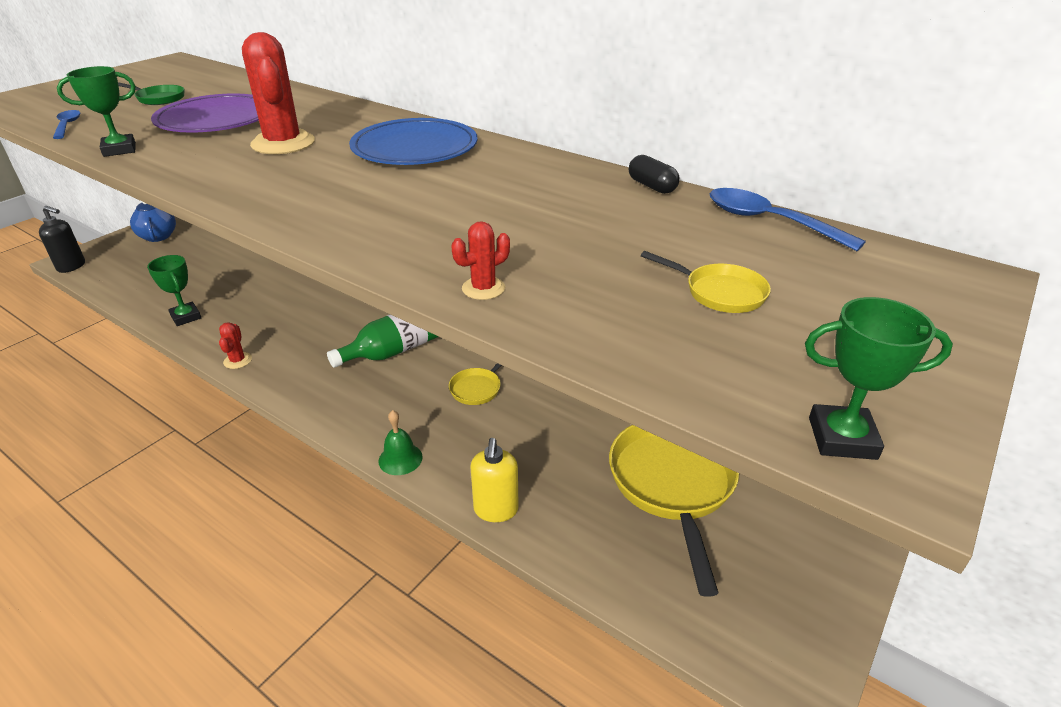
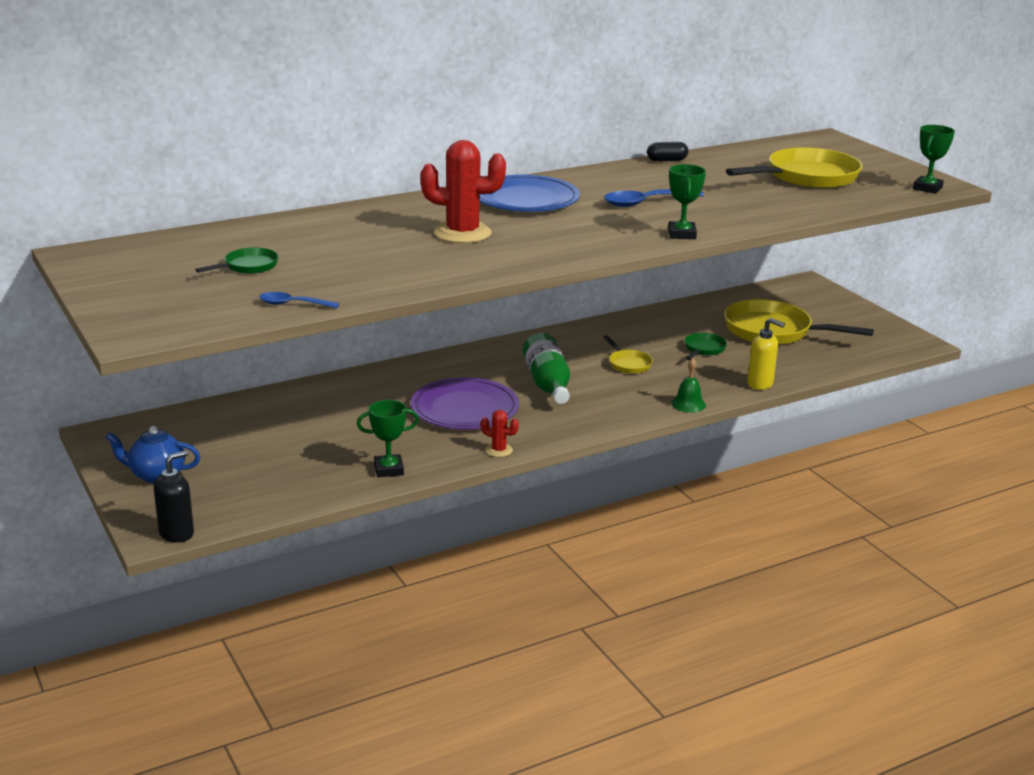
camera: 65 degrees left, 10 degrees down
green trophy [57,66,136,157] -> green trophy moved to [668,164,706,239]
purple plate [151,93,259,133] -> purple plate moved to [411,377,519,430]
red cactus [451,221,510,300] -> none
yellow pan [641,251,771,313] -> yellow pan [726,147,863,189], size x2.12
blue spoon [710,188,866,251] -> blue spoon moved to [604,189,704,207]
none -> green pan [685,333,727,360]

